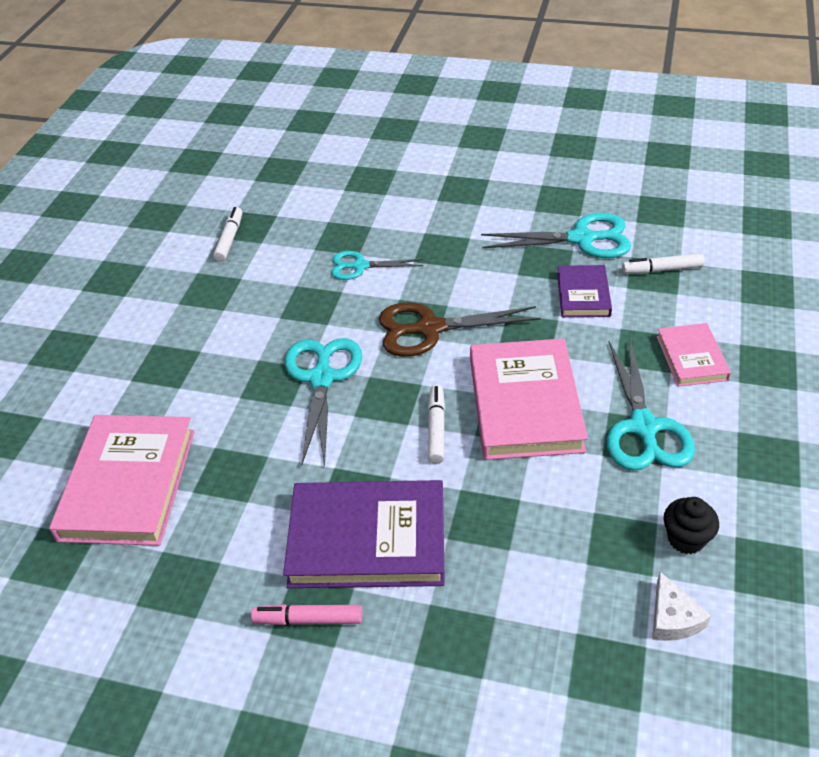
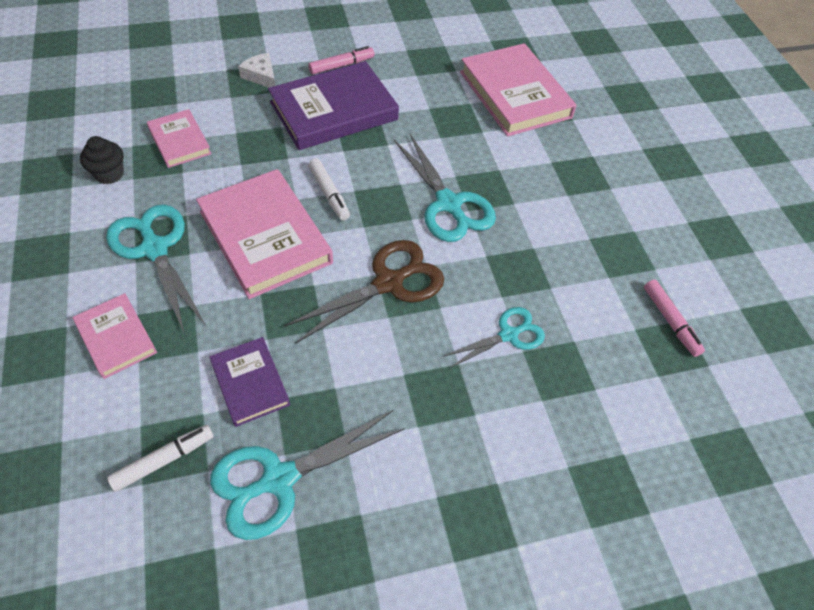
camera: 145 degrees right, 10 degrees up
white marker [213,207,242,262] -> pink marker [644,279,705,357]
white cheese [652,572,711,641] -> white cheese moved to [238,53,275,88]
none -> pink book [147,109,211,168]

